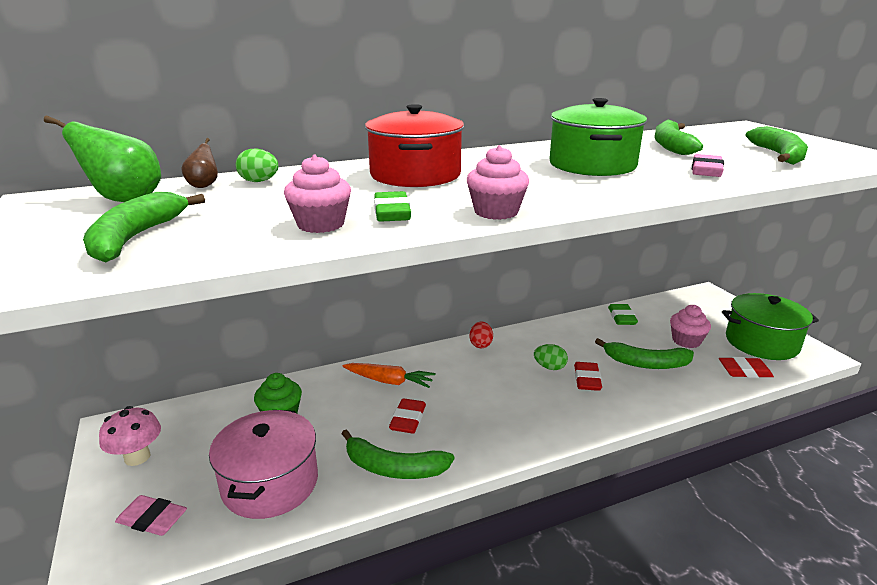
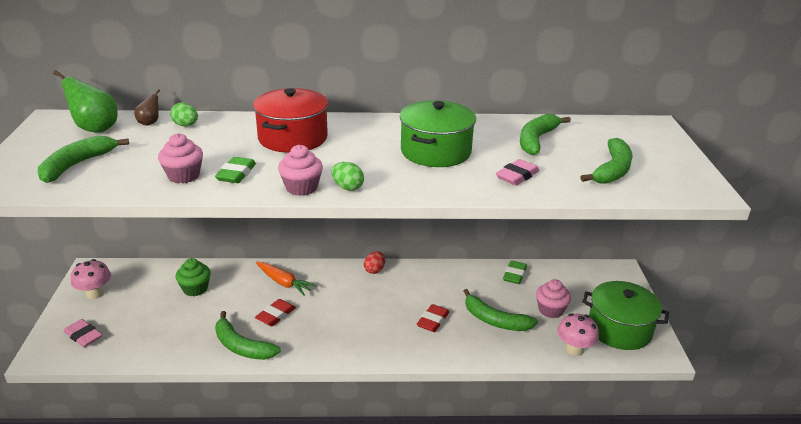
camera: 20 degrees right, 5 degrees up
pink pot [209,410,318,519] -> none
green egg [534,344,568,370] -> green egg moved to [332,162,364,191]
red eraser [719,357,774,378] -> pink mushroom [557,313,599,356]

